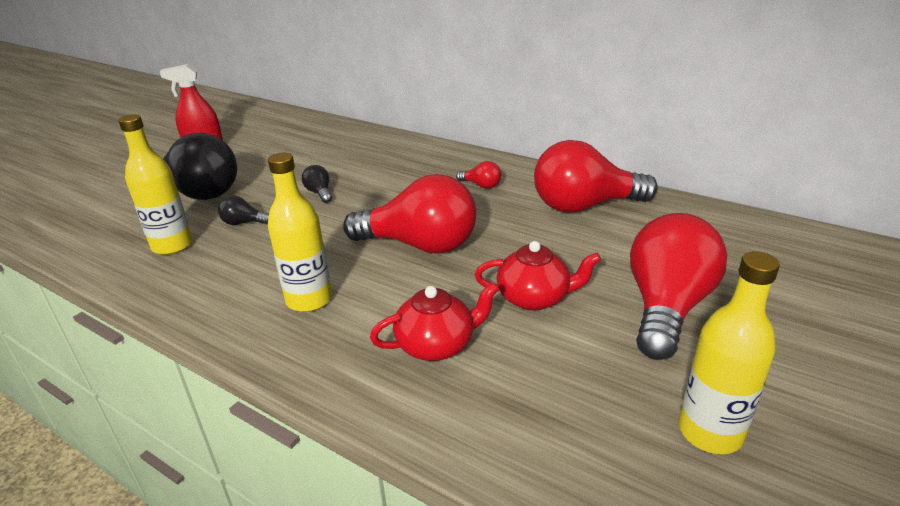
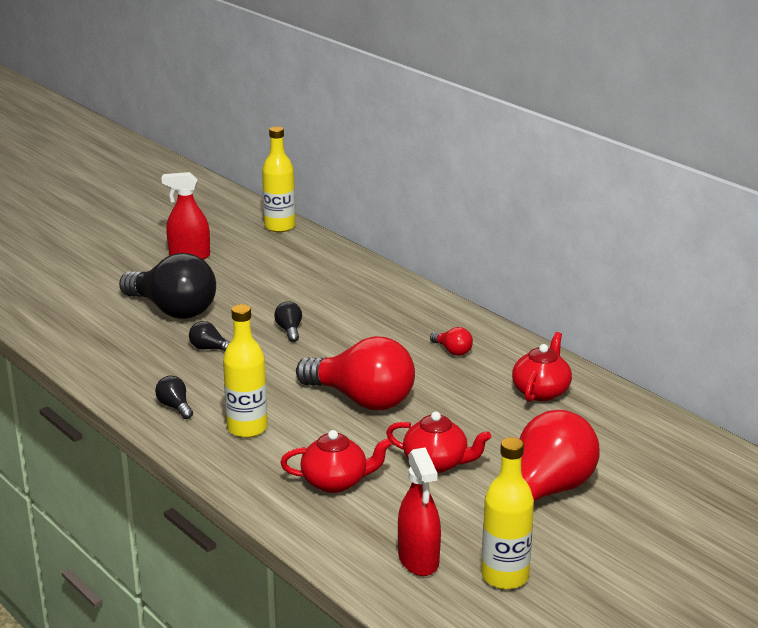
camera: 15 degrees right, 5 degrees down
yellow bottle [118,114,193,255] -> yellow bottle moved to [262,126,295,232]
red light bulb [534,140,658,213] -> red teapot [512,332,572,402]
none -> black light bulb [155,376,193,419]
none -> red spray bottle [398,447,441,576]

